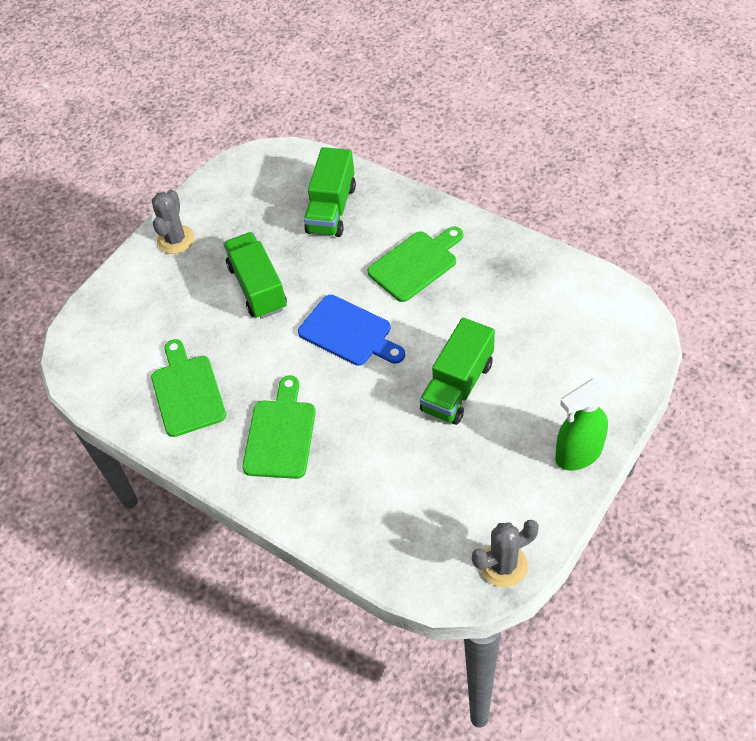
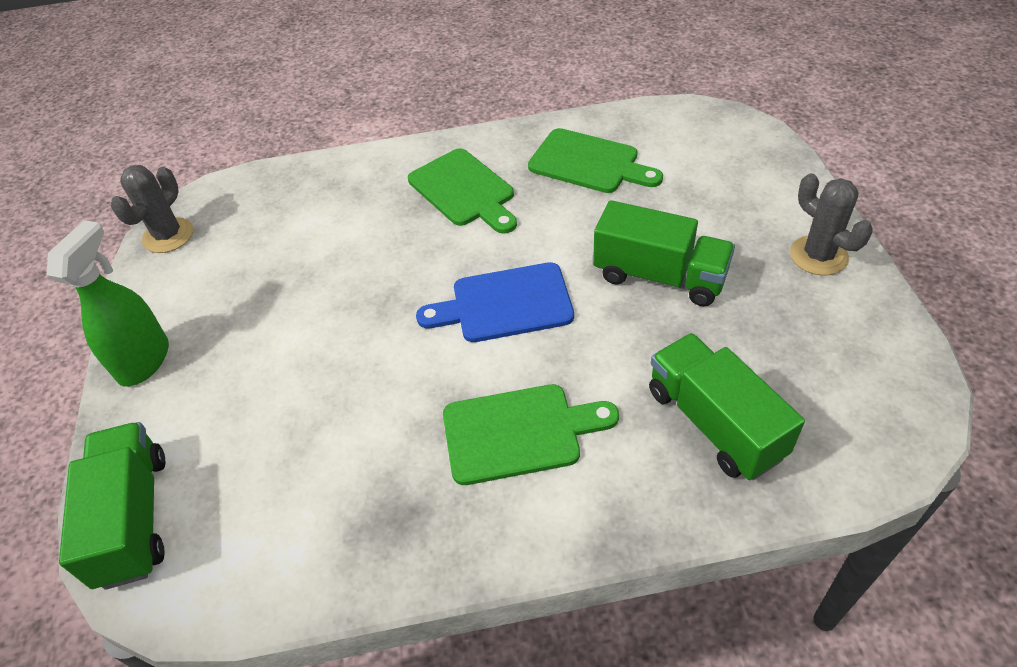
camera: 135 degrees right, 5 degrees down
green cutting board [367,226,463,302] -> green cutting board turned 105 degrees counterclockwise [443,384,619,485]
green truck [420,318,495,425] -> green truck moved to [59,422,165,590]

